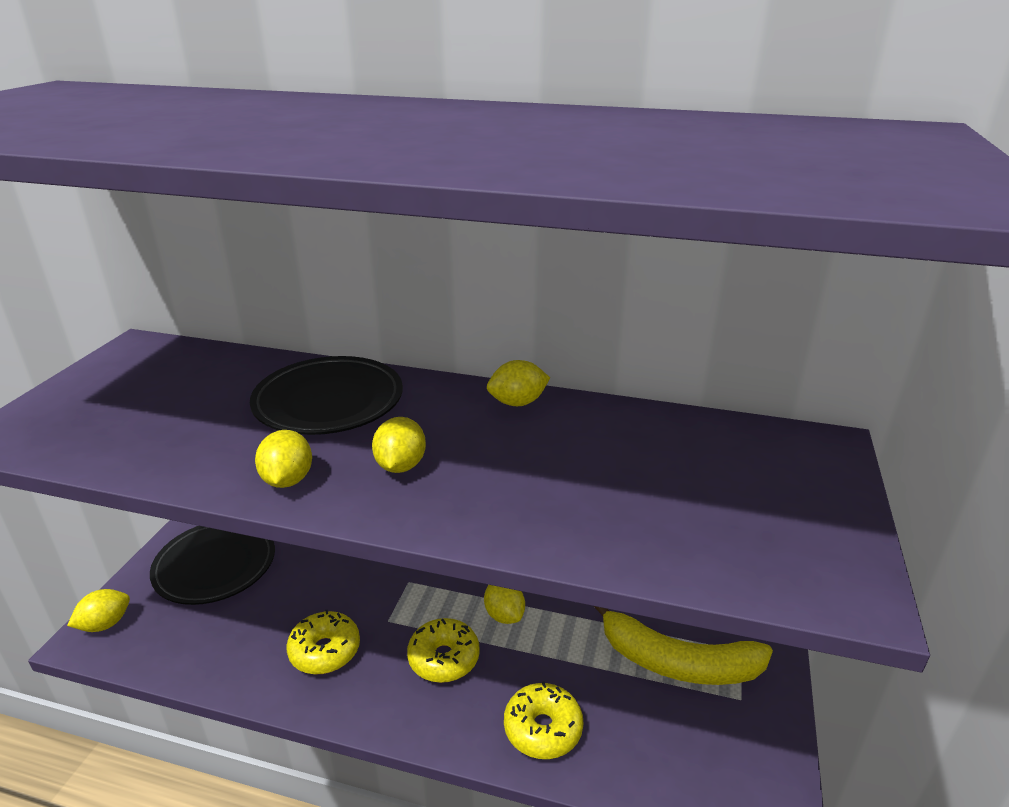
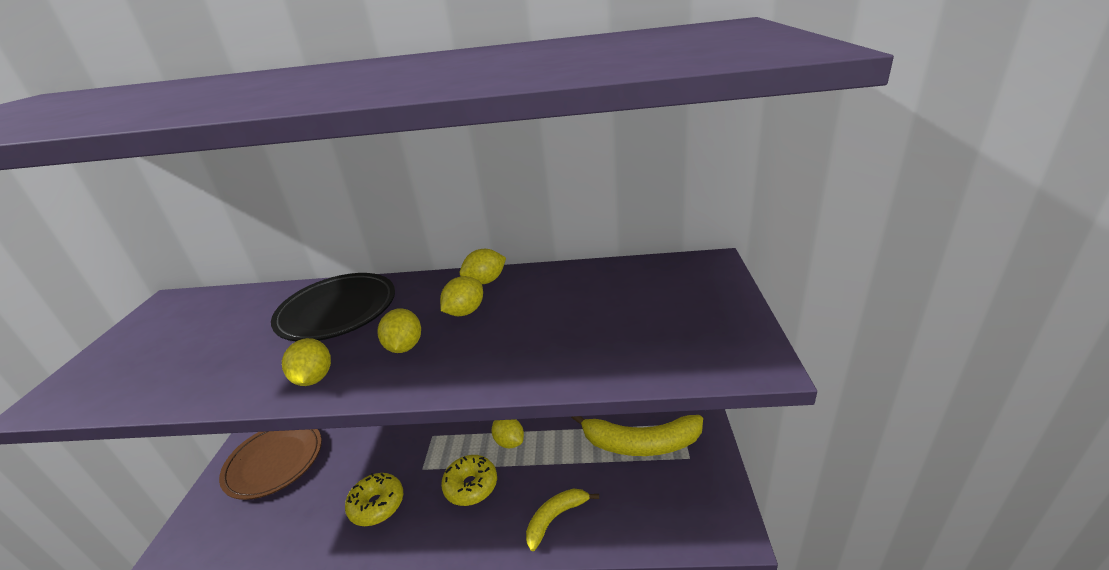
camera: 10 degrees left, 0 degrees up
yellow lemon [67,589,130,632] -> yellow lemon moved to [440,276,483,316]
black plate [150,526,275,605] -> brown plate [219,429,322,500]
yellow donut [504,681,584,759] -> yellow banana [526,488,599,551]

